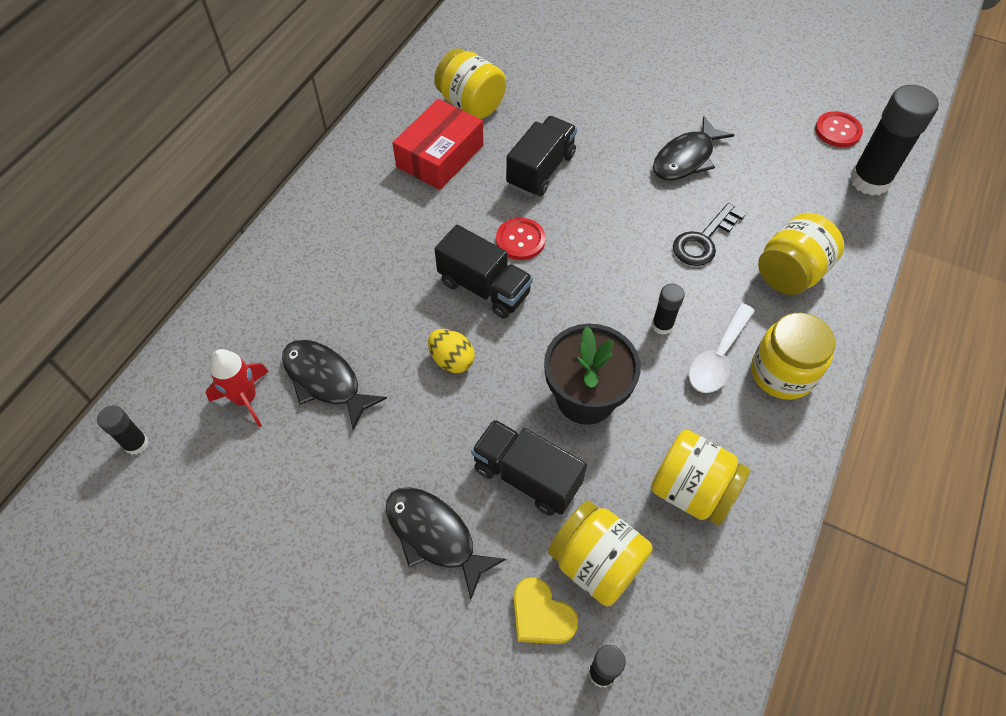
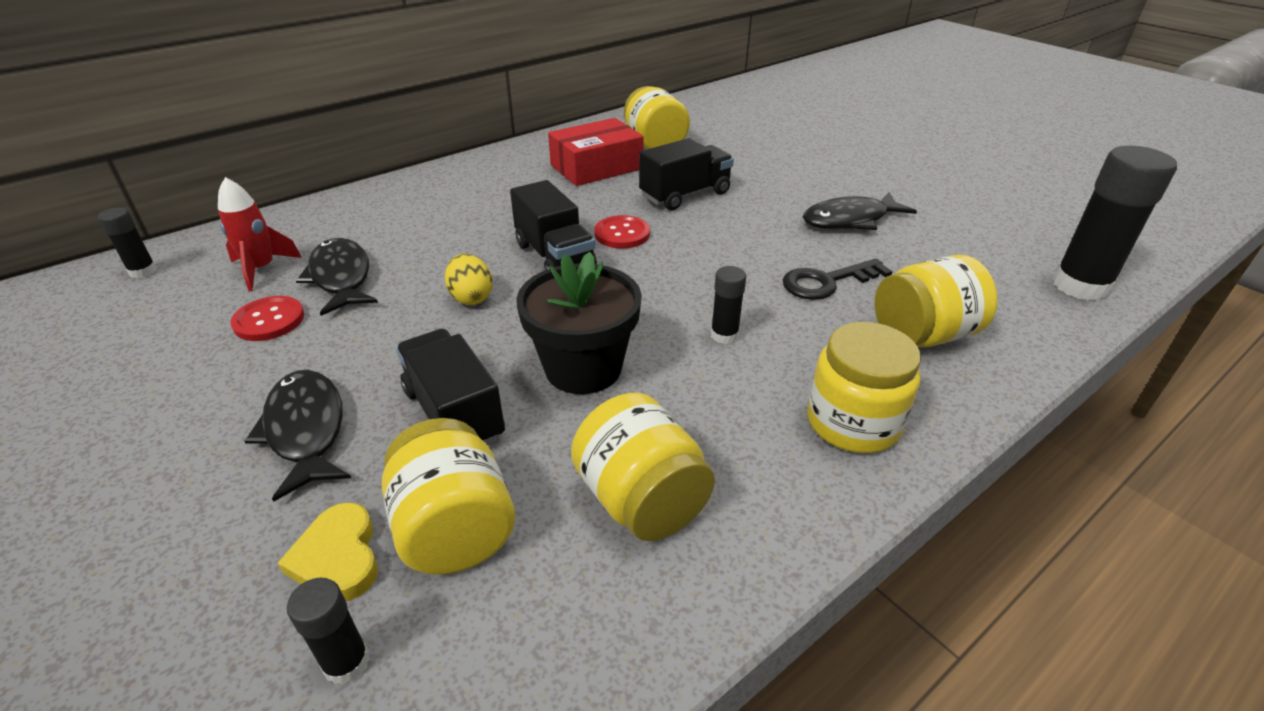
camera: 25 degrees right, 20 degrees down
white spoon [688,303,755,393] -> none
red button [815,111,863,147] -> red button moved to [230,296,304,341]

